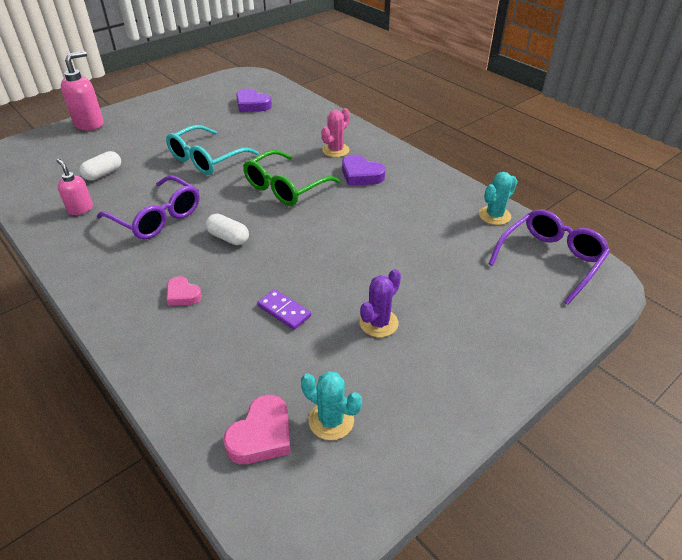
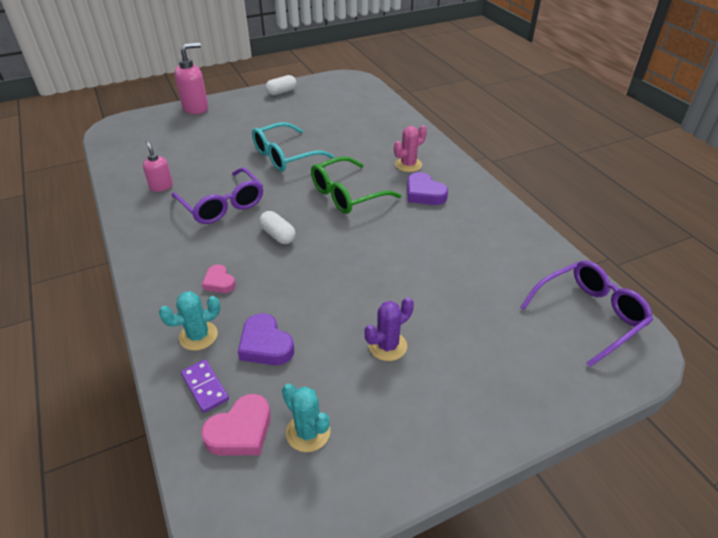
camera: 15 degrees right, 0 degrees up
white capsule [79,151,121,181] -> white capsule moved to [266,75,297,95]
purple heart [236,89,272,112] -> purple heart moved to [238,313,294,365]
purple domino [257,289,311,330] -> purple domino moved to [181,359,229,413]
turquoise cactus [479,172,517,225] -> turquoise cactus moved to [159,291,220,351]

